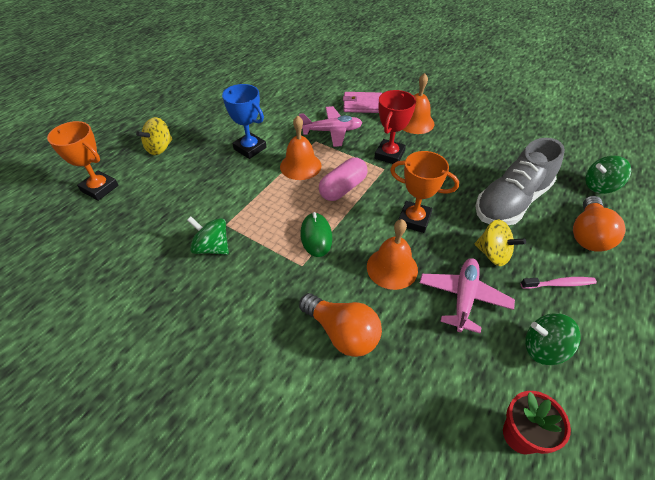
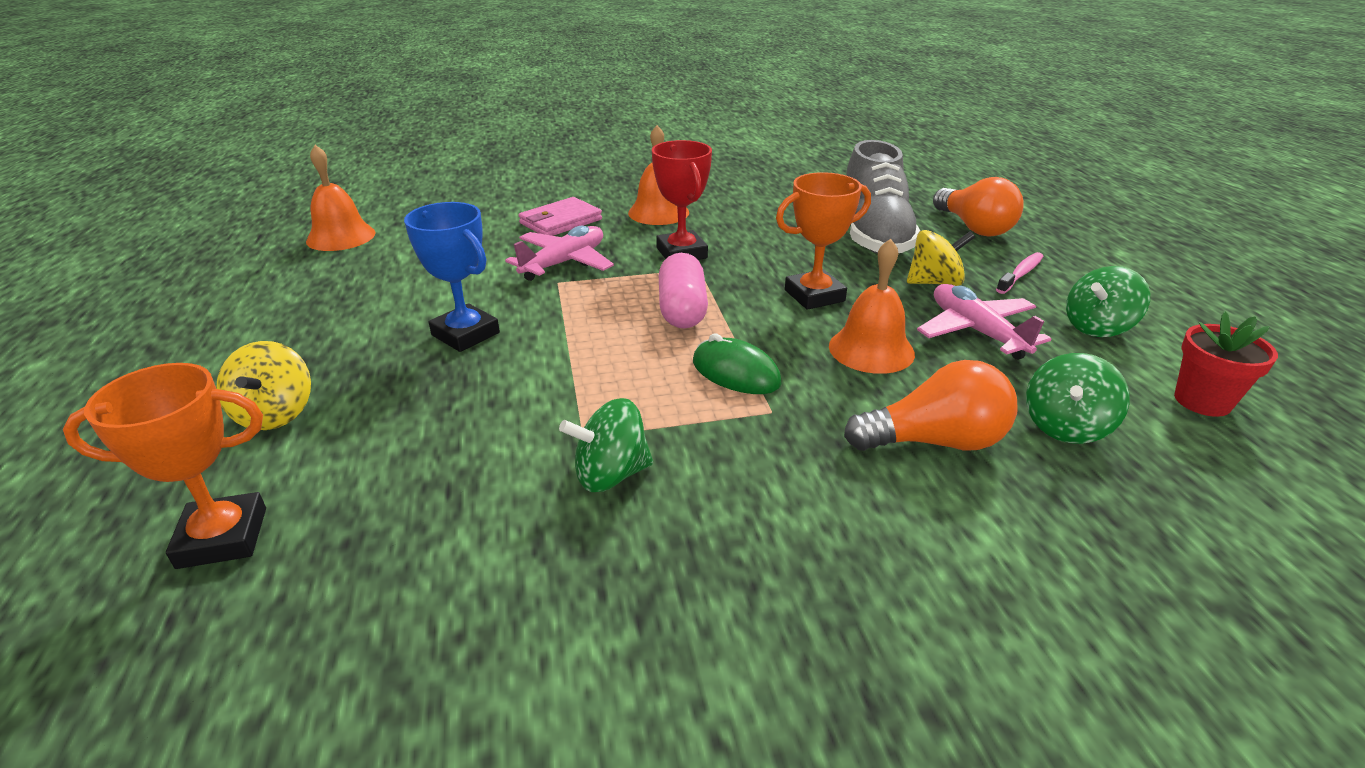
camera: 45 degrees left, 15 degrees down
blue trophy [222,84,267,159] -> blue trophy turned 45 degrees clockwise [404,202,500,352]
orange bell [280,115,321,180] -> orange bell moved to [306,145,376,251]
green spinning top [585,156,631,194] -> green spinning top moved to [1026,353,1130,444]

